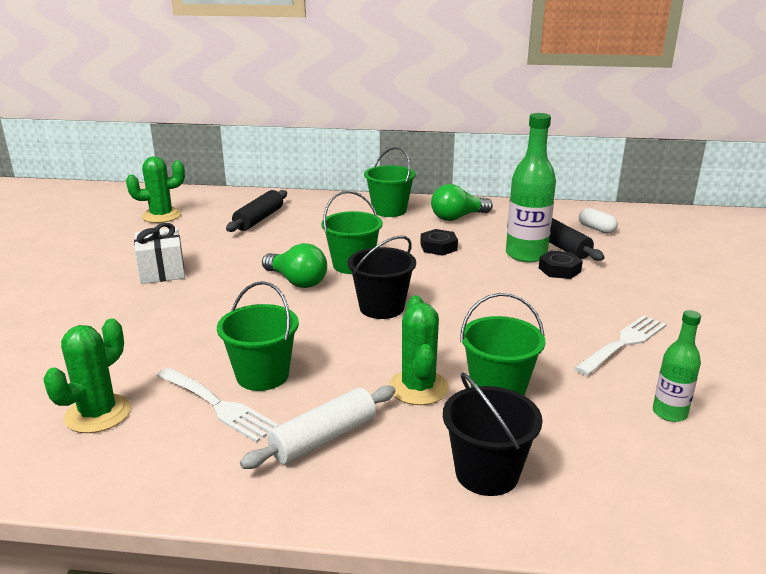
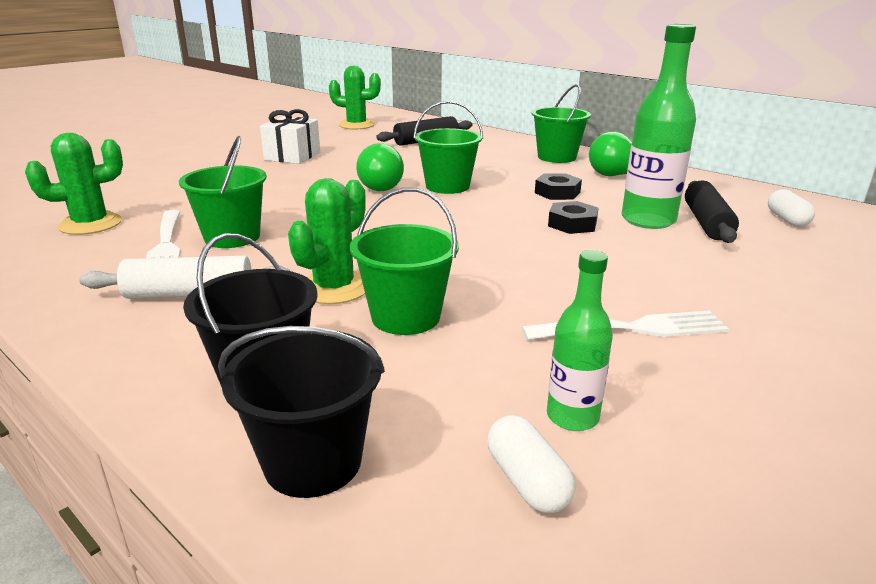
camera: 35 degrees right, 0 degrees up
black bucket [347,236,416,319] -> black bucket moved to [218,326,385,498]
black nut [539,250,583,279] -> black nut moved to [548,201,598,234]
none -> white capsule [487,415,576,513]

